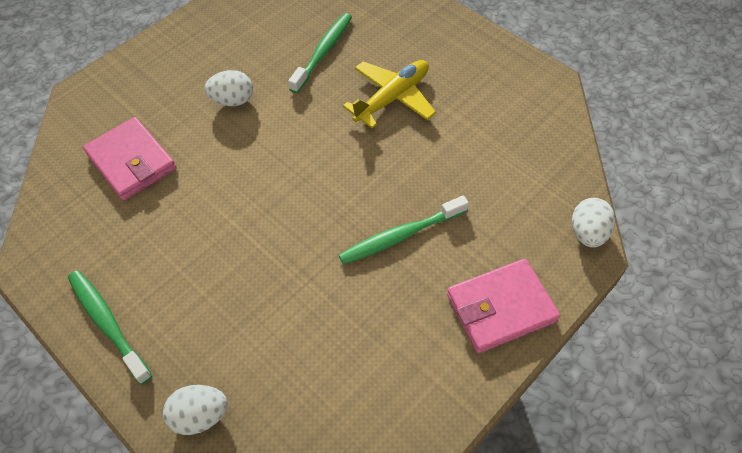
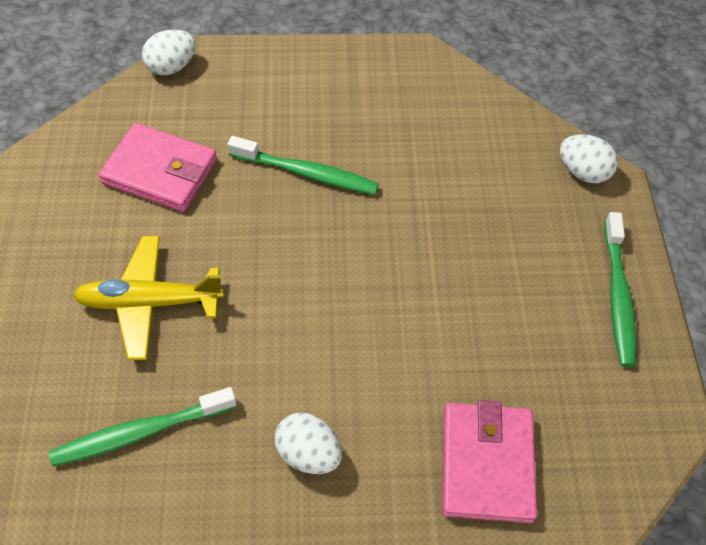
camera: 140 degrees left, 0 degrees up
pink wallet [447,259,560,353] -> pink wallet moved to [99,123,217,212]

